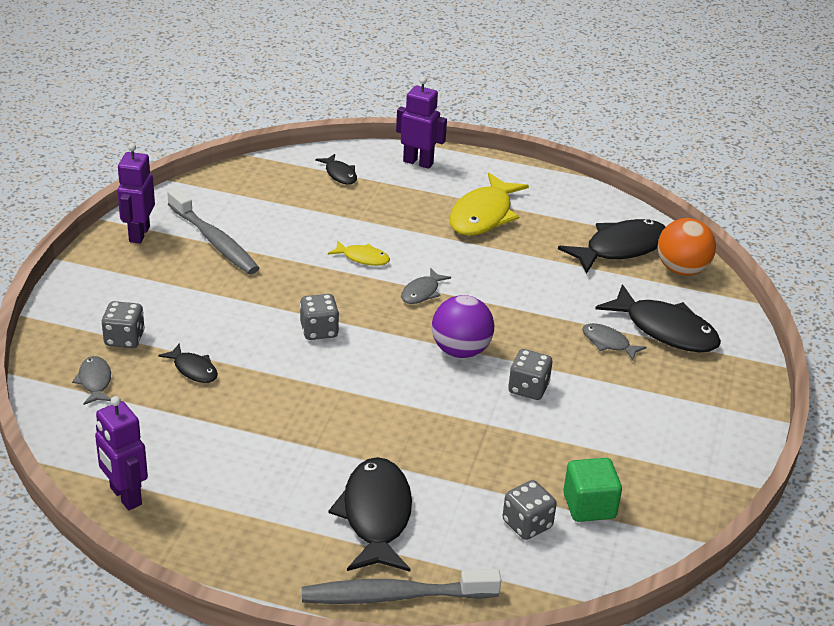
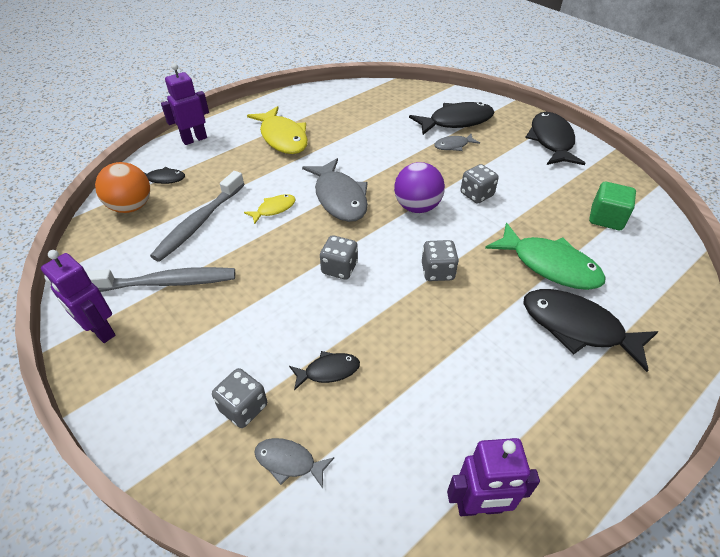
camera: 55 degrees left, 10 degrees up
grey toothbrush [302,569,501,604] -> grey toothbrush moved to [150,171,244,262]
grey fish [401,268,451,304] -> grey fish [302,158,368,222], size x1.95
grey dice [503,480,557,540] -> grey dice moved to [422,240,459,281]
black fish [558,219,665,274] -> black fish moved to [525,112,586,165]
orange ball [658,218,716,275] -> orange ball moved to [95,162,150,213]
none -> green fish [485,222,606,290]

